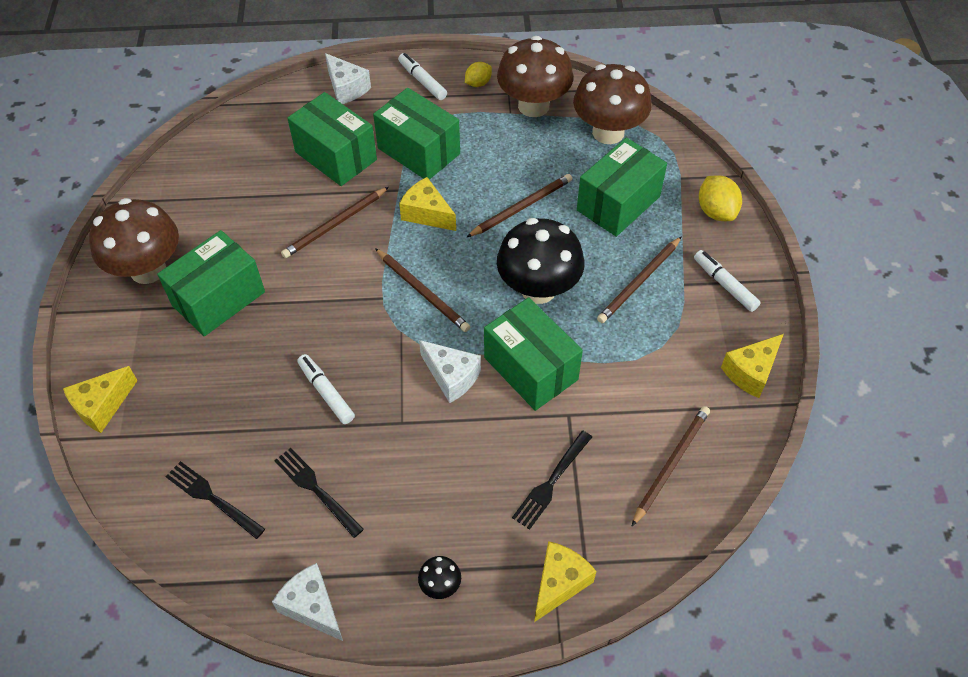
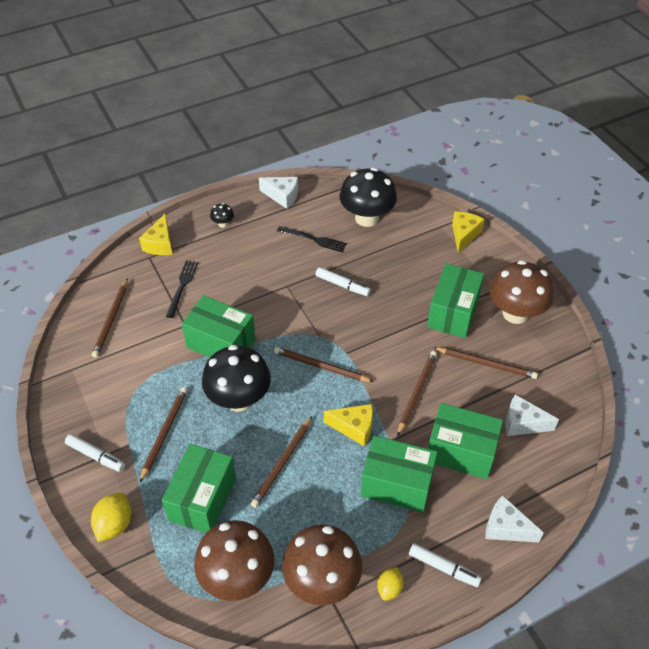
camera: 155 degrees right, 5 degrees down
black fork [165,461,265,539] -> black mushroom [340,168,397,227]
white cheese [419,340,481,403] -> white cheese moved to [505,394,559,436]
yellow lemon [699,175,742,221] -> yellow lemon turned 60 degrees clockwise [91,492,131,542]
yellow cheese [721,334,784,398] -> none
none -> brown pencil [433,347,538,379]

